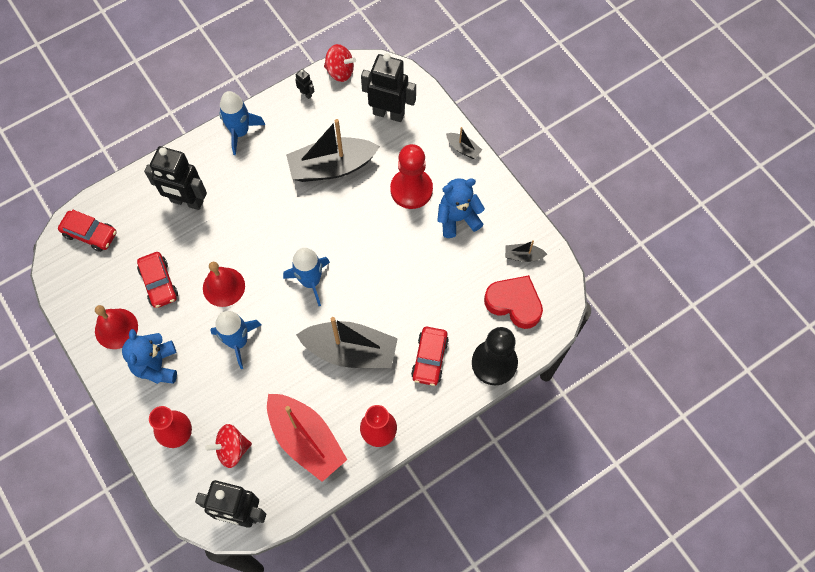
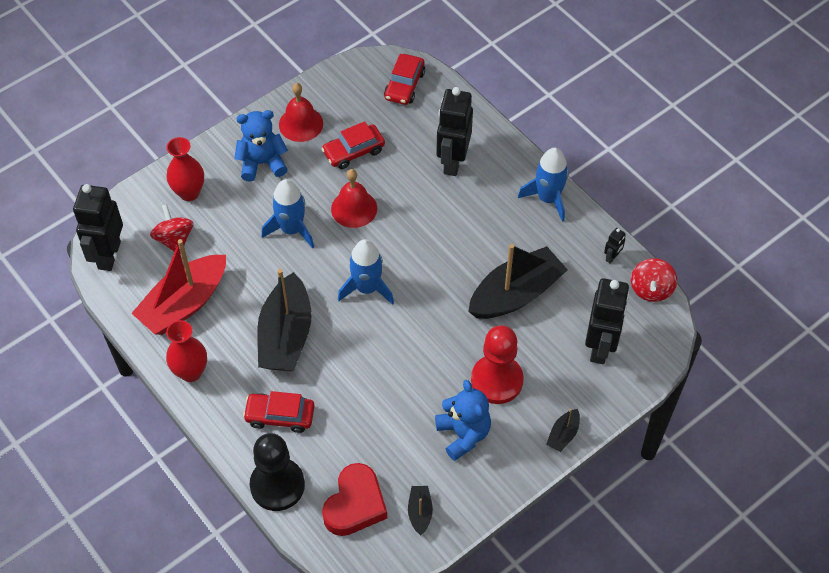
camera: 85 degrees right, 10 degrees down
black boat [286,119,380,182] -> black boat turned 75 degrees clockwise [468,244,568,319]

